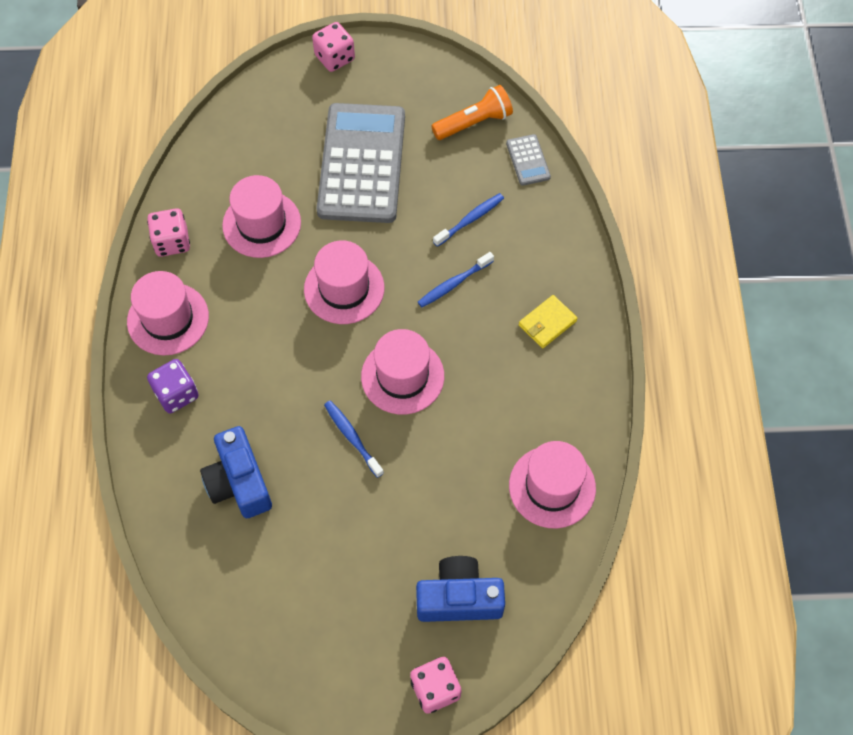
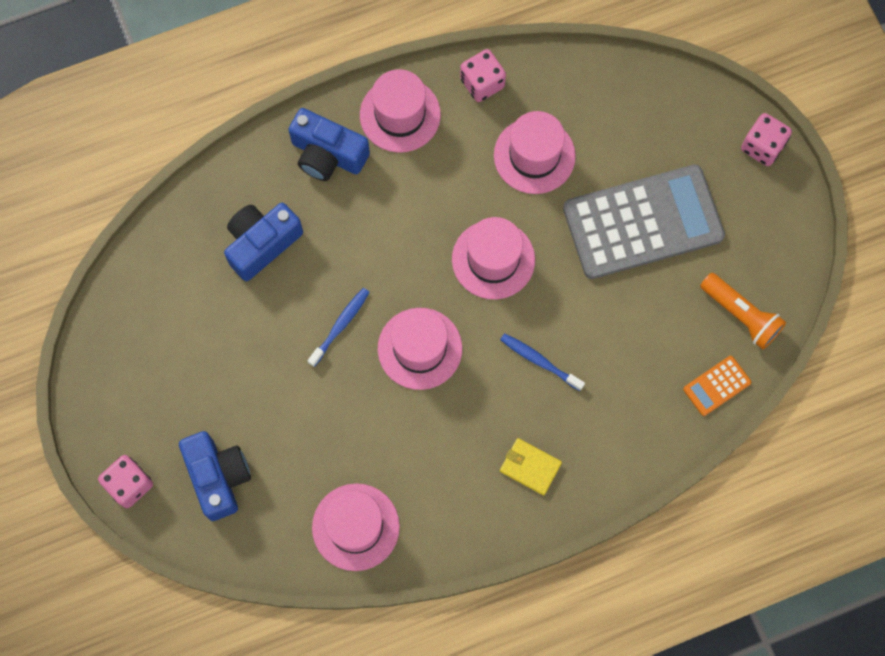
camera: 70 degrees right, 10 degrees up
purple dice [147,359,198,413] -> blue camera [288,108,370,181]
blue toothbrush [433,193,504,247] -> none
grey calculator [506,134,551,186] -> orange calculator [683,356,751,416]

